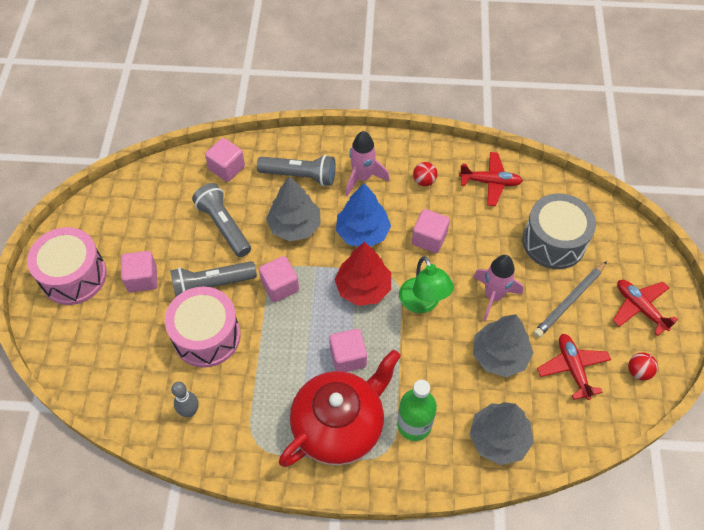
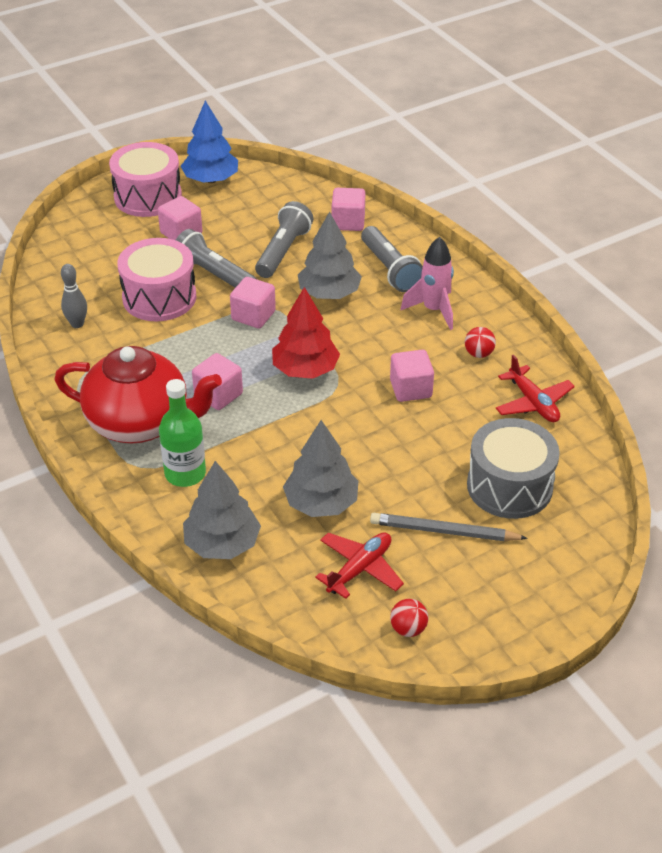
camera: 55 degrees right, 15 degrees down
blue tree [336,183,391,247] -> blue tree moved to [181,101,238,183]
green lamp [399,256,454,313] -> none
pink rocket [473,255,523,321] -> none
red plane [613,280,678,336] -> none

